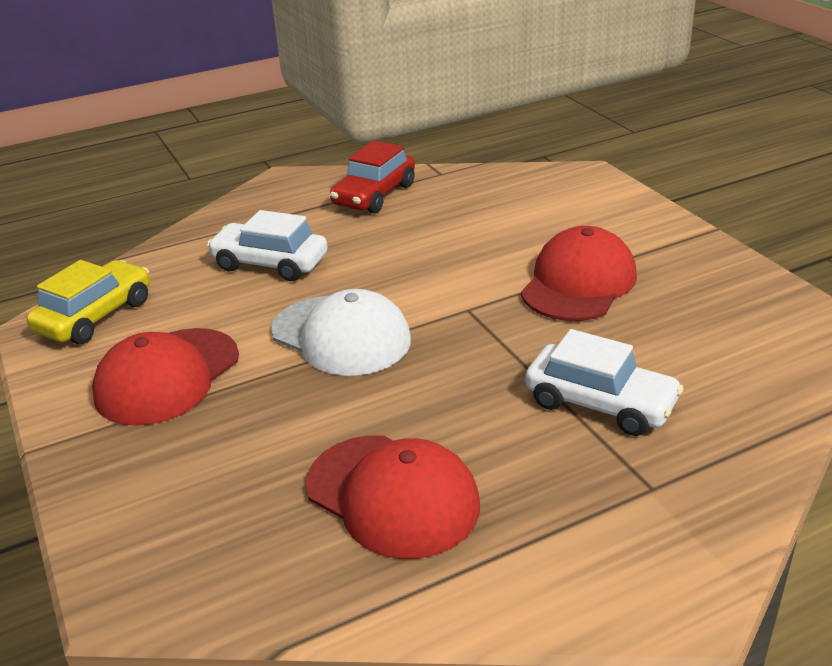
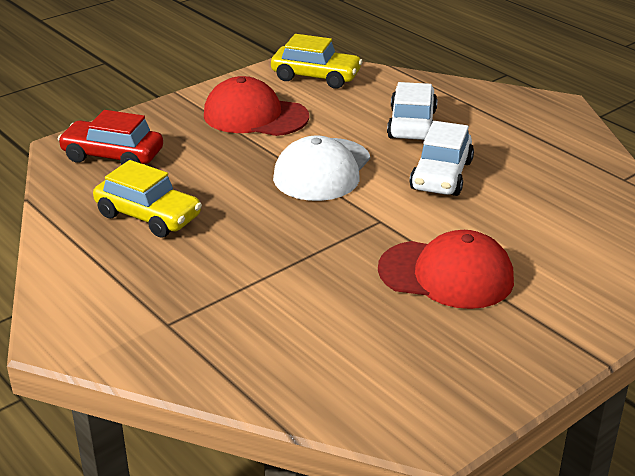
camera: 75 degrees right, 0 degrees up
red cap [306,435,480,559] -> yellow car [93,160,202,238]
red car [330,141,415,213] -> red car moved to [58,110,163,165]
white car [525,329,683,436] -> white car moved to [410,121,474,196]

